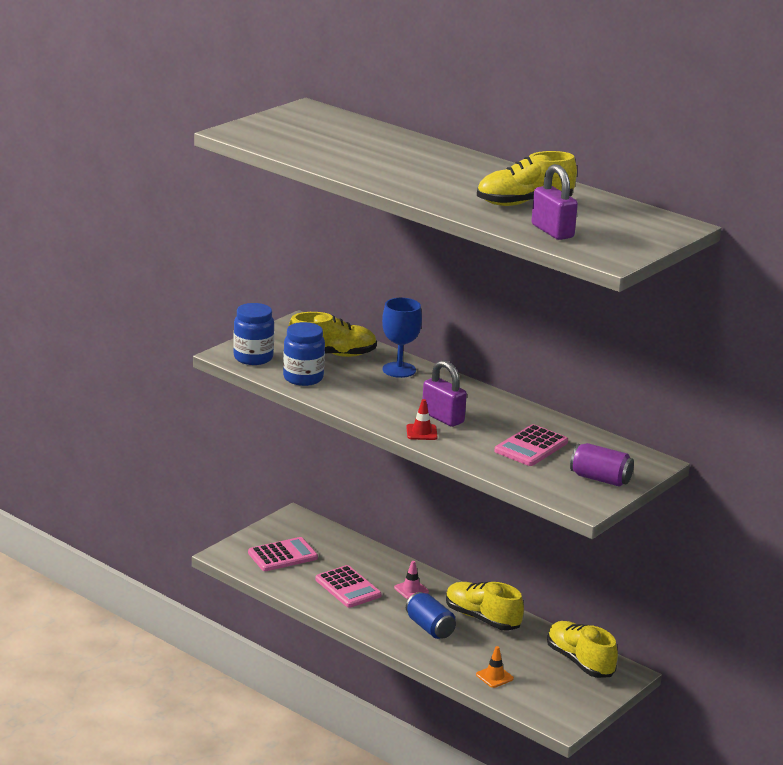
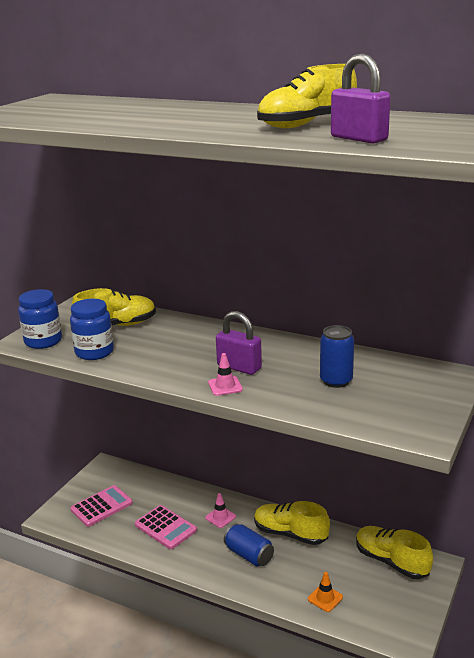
camera: 10 degrees left, 0 degrees up
blue goblet [382,298,422,378] -> none
red traffic cone [407,399,438,440] -> pink traffic cone [208,353,243,396]
pink calculator [494,424,568,466] -> blue can [320,325,354,388]
purple can [570,443,634,487] -> none

